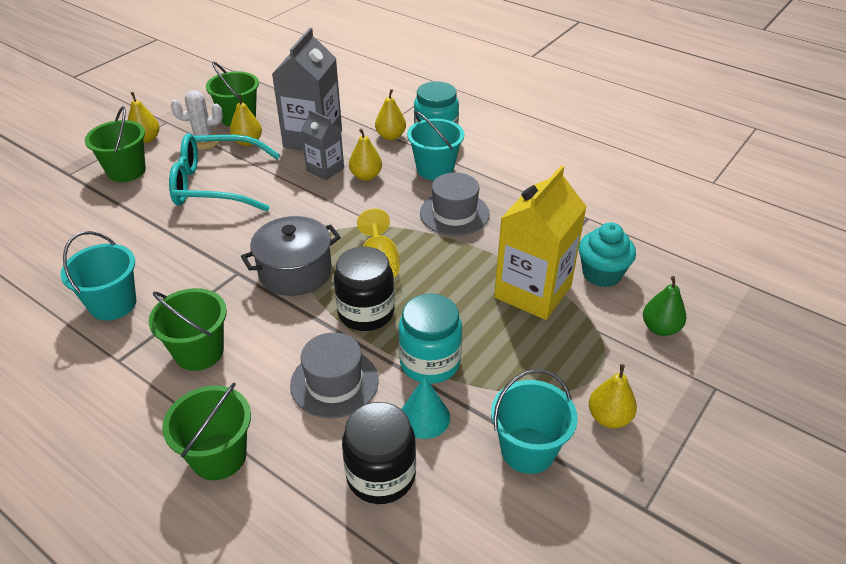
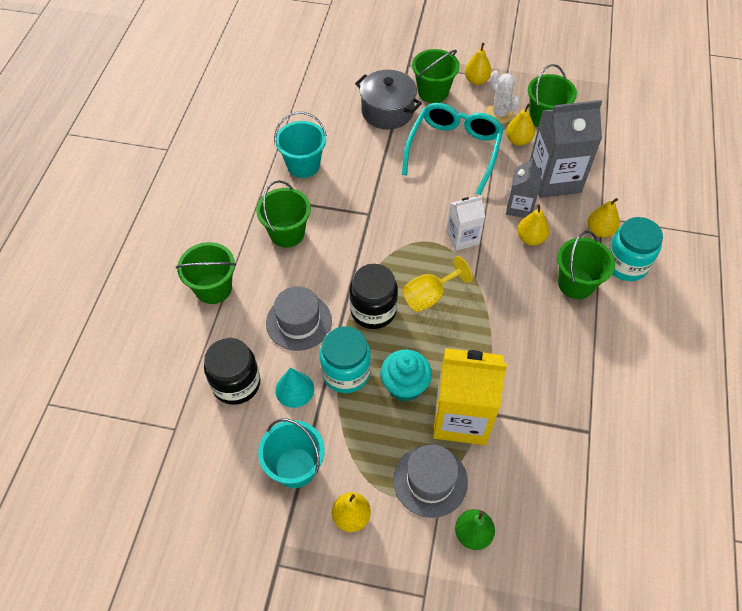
camera: 65 degrees right, 15 degrees up
turquoise glasses [169,133,280,211] -> turquoise glasses turned 45 degrees clockwise [402,103,504,195]
grey pot [241,216,341,296] -> grey pot moved to [355,70,422,129]
turquoise bucket [407,111,464,180] -> green bucket [557,231,615,299]
grey hat [420,172,490,236] -> grey hat moved to [393,445,468,518]
turquoise cupcake [579,222,636,287] -> turquoise cupcake moved to [380,350,432,402]
none -> white carton [446,196,485,251]

